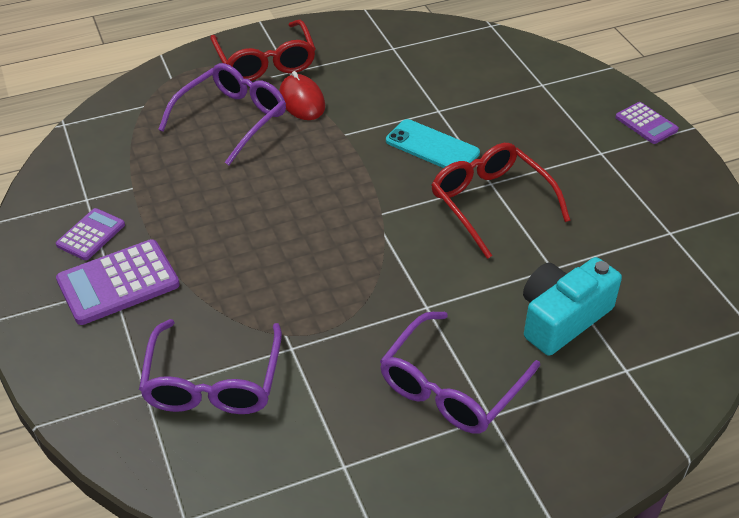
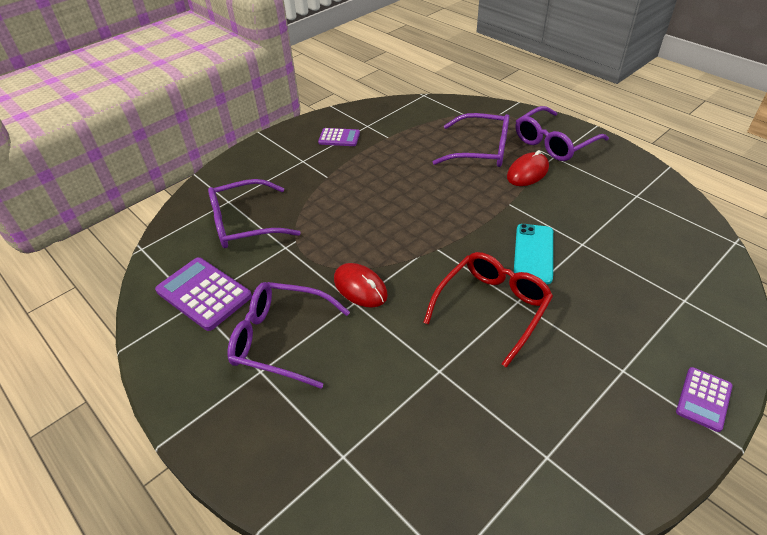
camera: 70 degrees right, 0 degrees up
purple calculator [56,239,180,325] -> purple calculator moved to [155,257,252,331]
red glasses [210,20,316,81] -> purple glasses [515,106,609,161]
turquoise camera [523,257,622,356] -> none
none -> red mouse [334,263,388,308]

